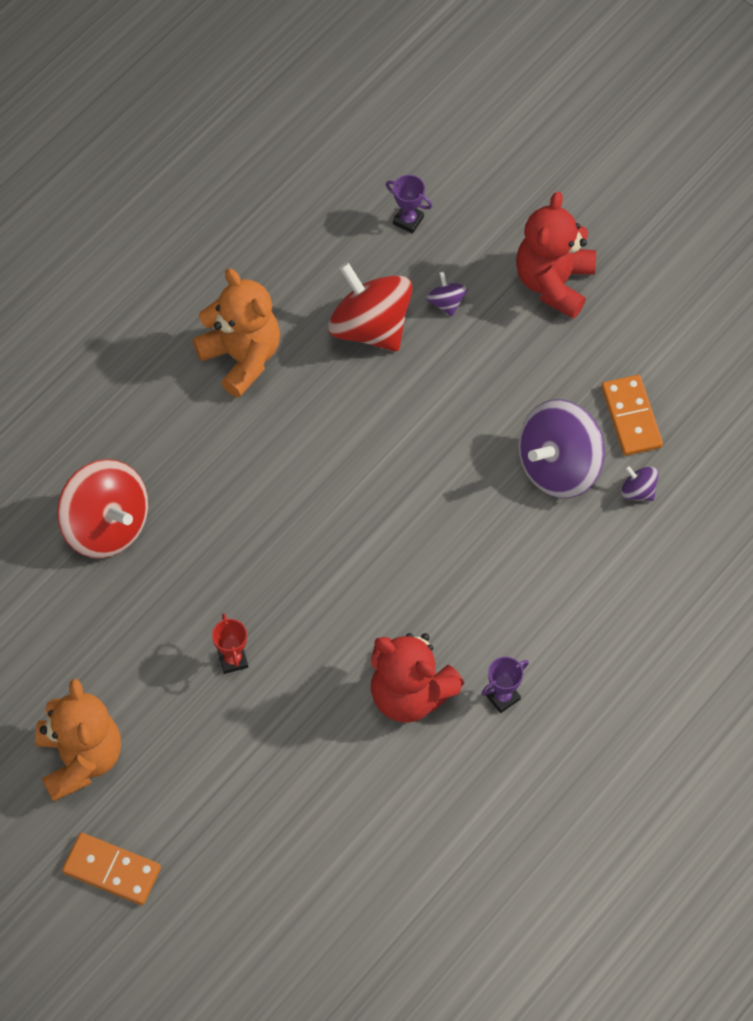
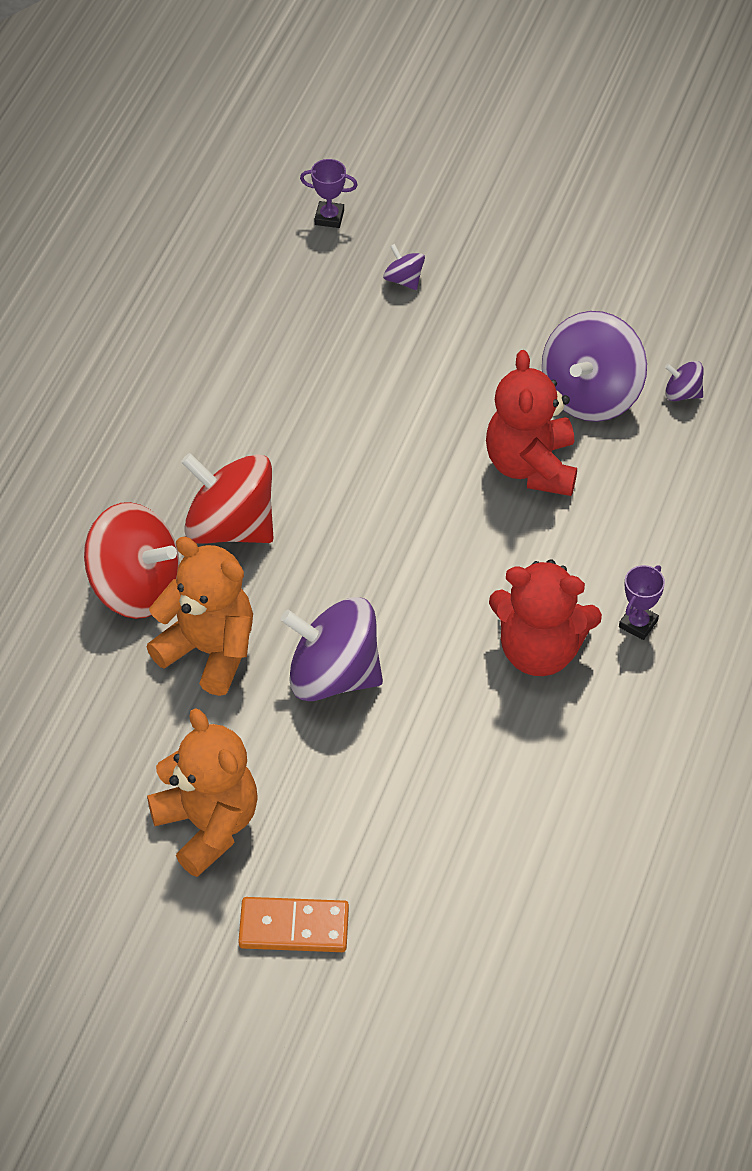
camera: 20 degrees left, 10 degrees down
orange teddy bear [193,269,280,398] -> orange teddy bear moved to [146,537,253,696]
red trophy [212,613,248,674] -> purple spinning top [280,597,383,701]
red spinning top [328,262,413,351] -> red spinning top moved to [181,453,274,544]
red teddy bear [516,192,596,319] -> red teddy bear moved to [486,350,577,496]
orange domino [601,375,663,456] -> none

